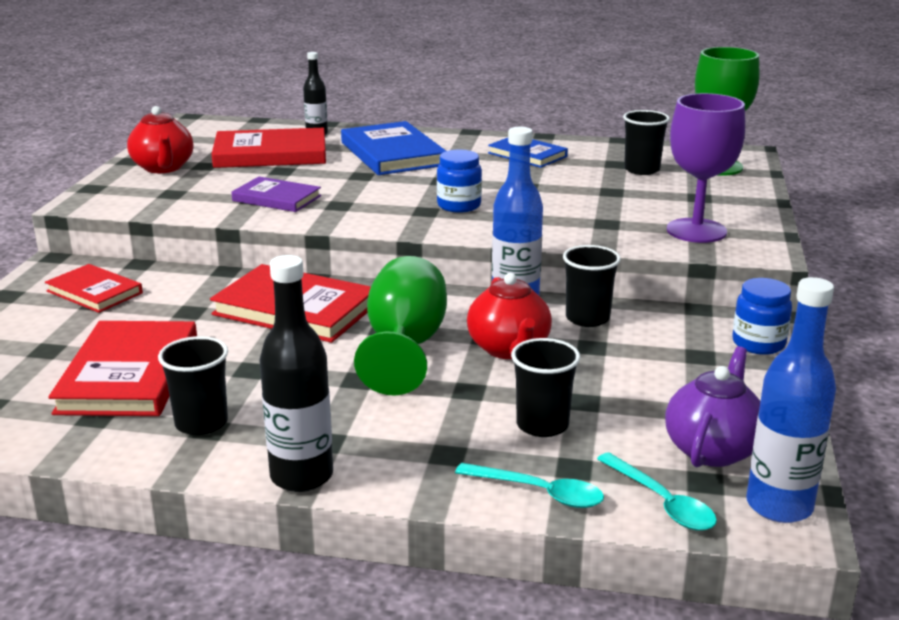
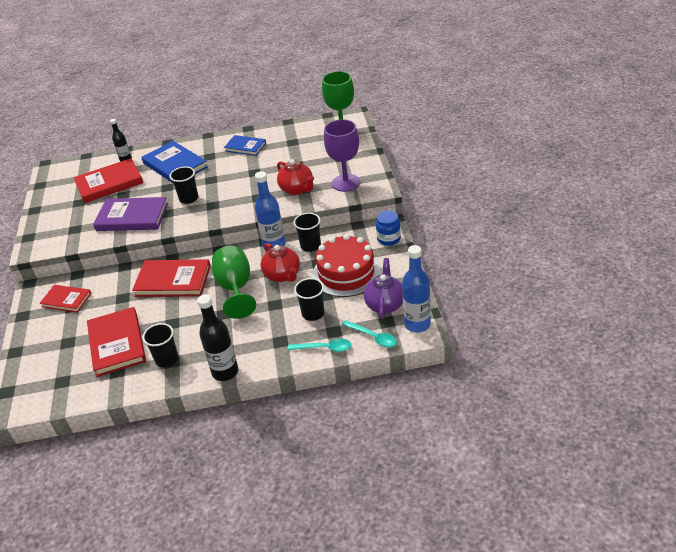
camera: 15 degrees left, 15 degrees up
red teapot [127,106,193,173] -> red teapot moved to [277,159,314,195]
purple book [231,177,321,212] -> purple book [93,197,168,231], size x1.64
blue jar [437,150,482,213] -> none
black cup [623,110,670,175] -> black cup moved to [169,167,198,204]
none -> red cake [312,234,381,297]

